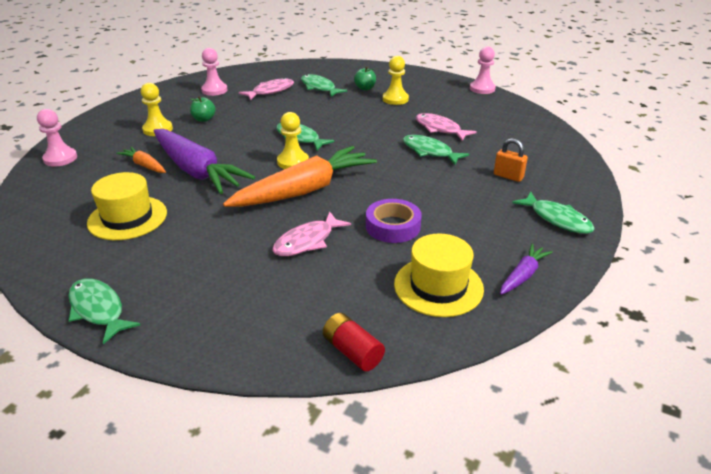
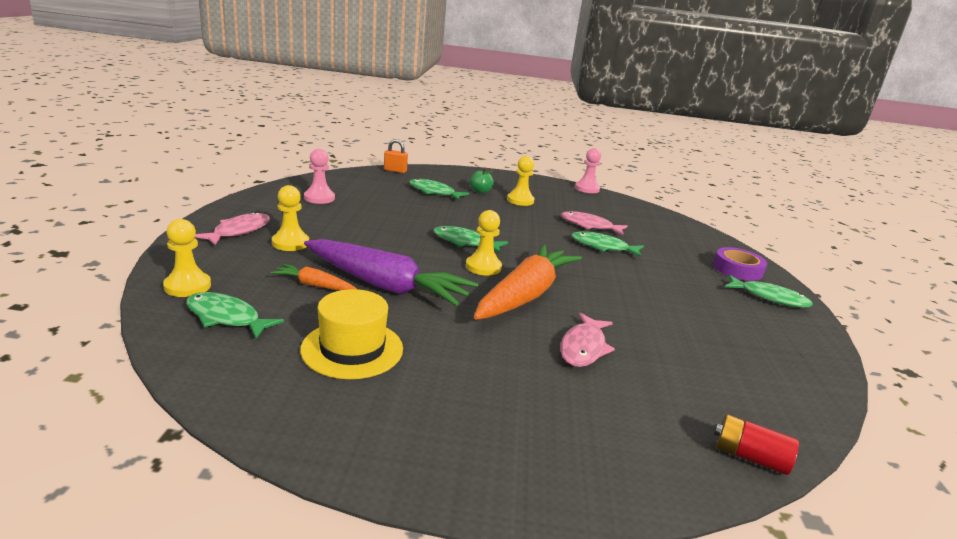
camera: 25 degrees left, 10 degrees down
pink pawn [37,109,77,167] -> yellow pawn [163,219,211,297]
green fish [68,278,140,344] -> green fish moved to [186,292,284,339]
green apple [190,96,216,122] -> none
pink fish [239,78,294,100] -> pink fish moved to [195,212,270,245]
purple tape [366,199,422,243] -> purple tape moved to [713,247,767,281]
yellow hat [394,234,484,317] -> none
orange padlock [494,138,528,182] -> orange padlock moved to [384,139,408,173]
purple carrot [500,244,553,295] -> none

